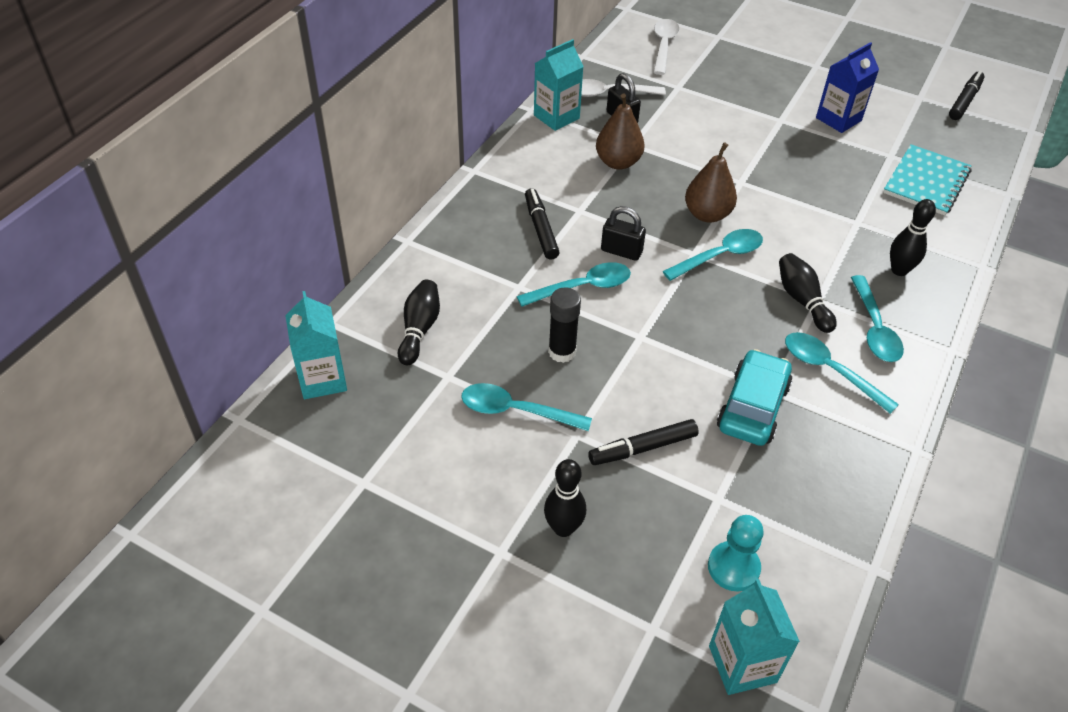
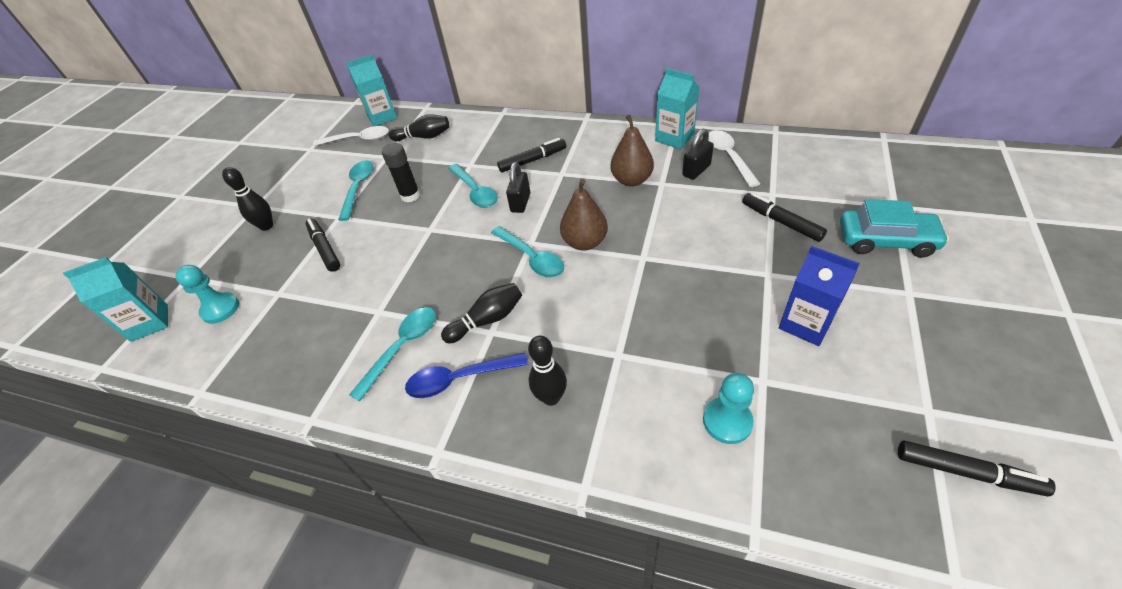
camera: 85 degrees right, 0 degrees up
white spoon [653,19,679,75] -> white spoon moved to [313,126,389,146]
turquoise car [717,349,793,446] -> turquoise car moved to [840,199,949,258]
turquoise spoon [851,275,904,362] -> blue spoon [405,353,528,398]
turquoise notebook [883,144,972,216] -> turquoise pawn [703,373,754,444]
none -> black marker [742,193,827,242]

